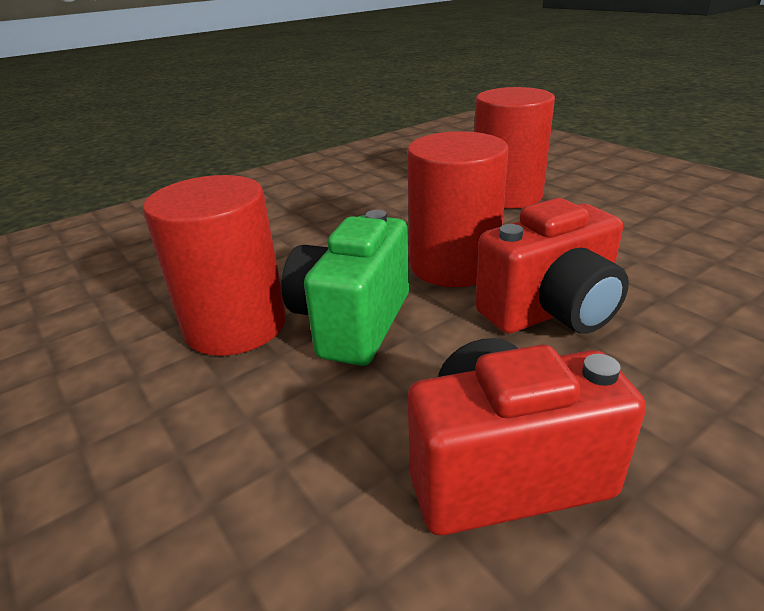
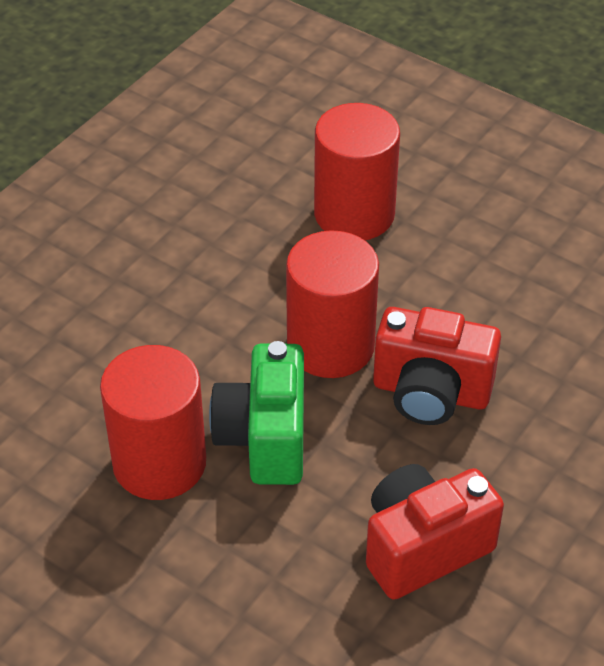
camera: 20 degrees left, 15 degrees up
red camera [475,198,629,334] -> red camera turned 60 degrees clockwise [373,307,501,425]

